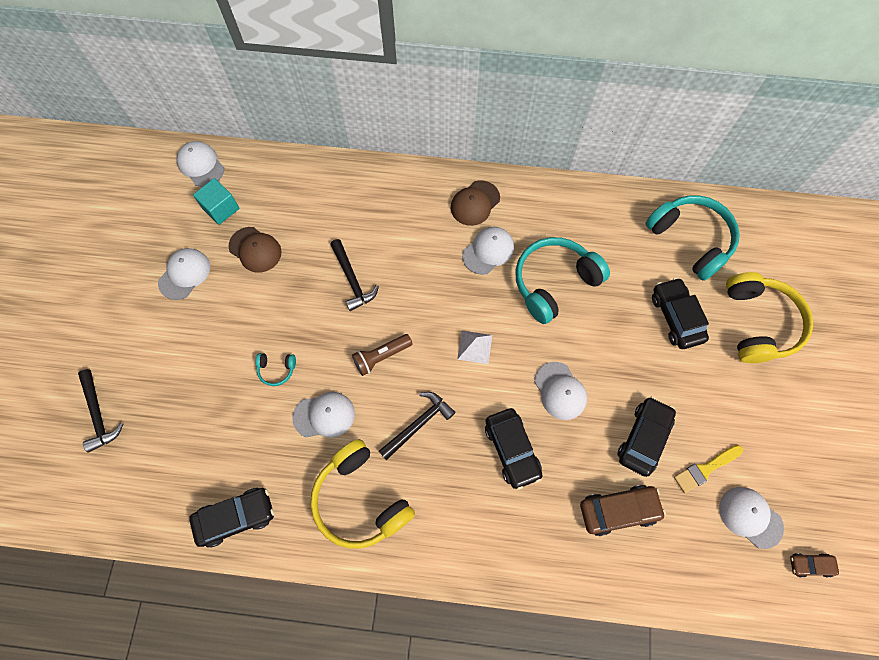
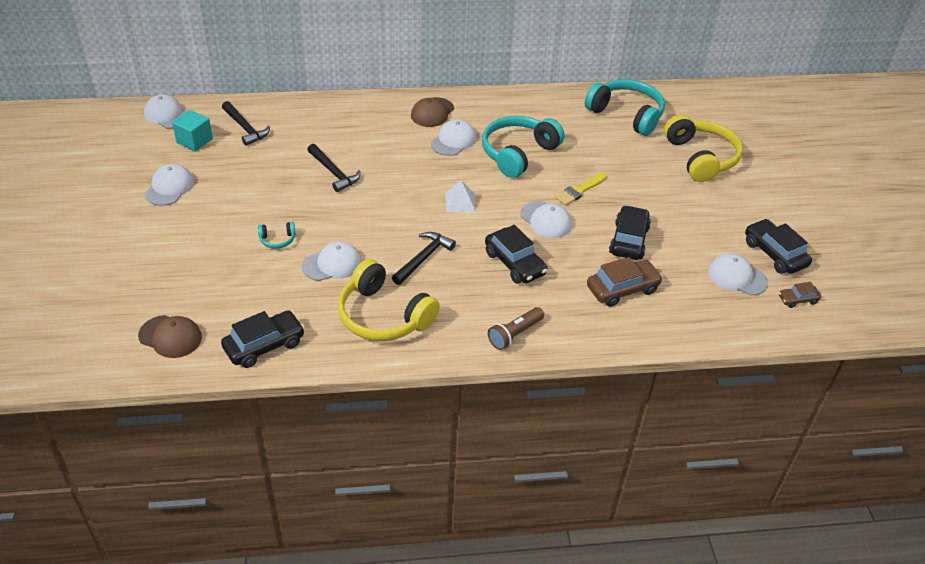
camera: 15 degrees left, 25 degrees down
black hammer [78,369,123,452] -> black hammer moved to [222,101,270,146]
brown cap [229,227,281,273] -> brown cap moved to [138,315,202,358]
brown flashlight [352,334,413,376] -> brown flashlight moved to [488,307,544,350]
black car [652,277,709,349] -> black car moved to [745,219,812,274]
yellow brush [674,445,743,493] -> yellow brush moved to [555,173,607,206]

